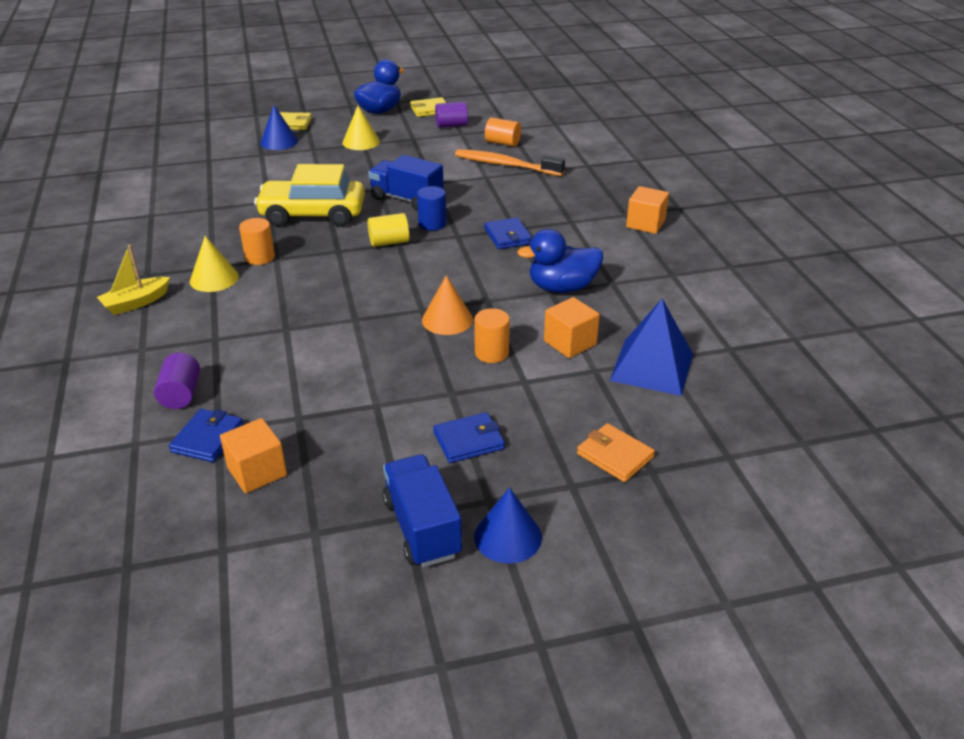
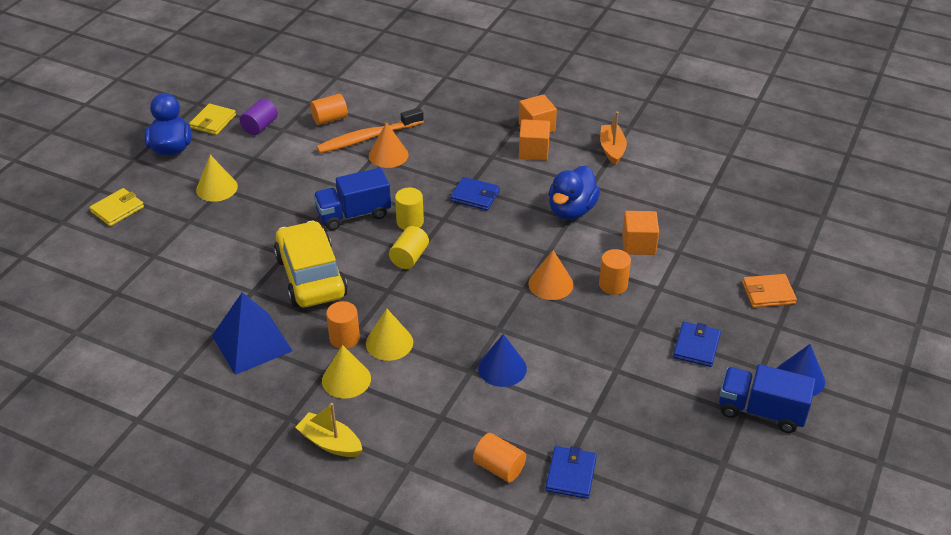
camera: 50 degrees left, 5 degrees up
yellow boat [97,245,170,315] -> yellow boat turned 120 degrees clockwise [295,403,362,457]
purple cylinder [154,353,200,409] -> orange cylinder [473,433,526,482]
blue wallet [169,409,243,462] -> blue wallet turned 45 degrees clockwise [546,446,597,499]
orange cube [220,418,287,493] -> orange cube moved to [519,119,550,161]
yellow car [254,164,365,227] -> yellow car turned 120 degrees clockwise [274,221,348,307]
blue cone [260,105,298,150] -> blue cone moved to [478,334,527,387]
blue cylinder [417,186,446,231] -> yellow cylinder [395,188,424,230]
blue pyramid [610,299,693,396] -> blue pyramid moved to [212,292,293,375]
none -> yellow cone [366,309,413,361]
none -> orange cone [369,122,408,168]
none -> orange boat [600,112,627,165]

